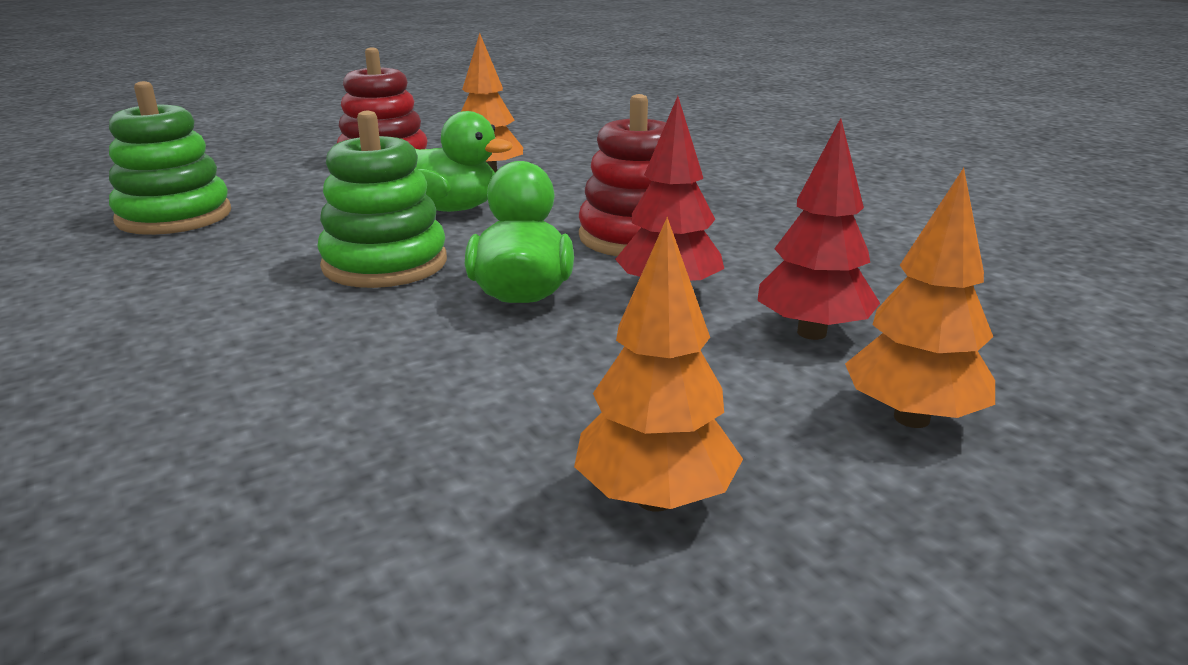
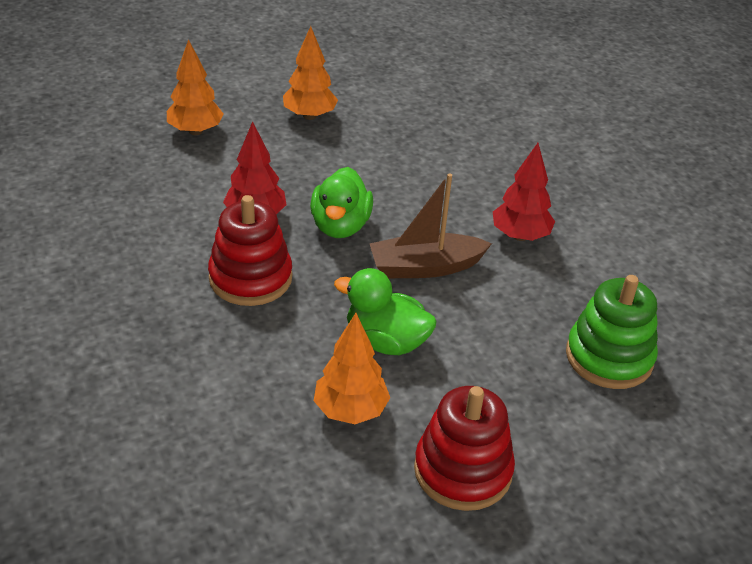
camera: 175 degrees left, 15 degrees up
green stacking toy [317,111,447,288] -> brown boat [369,173,492,278]
red tree [757,118,880,340] -> red tree moved to [493,143,555,241]

